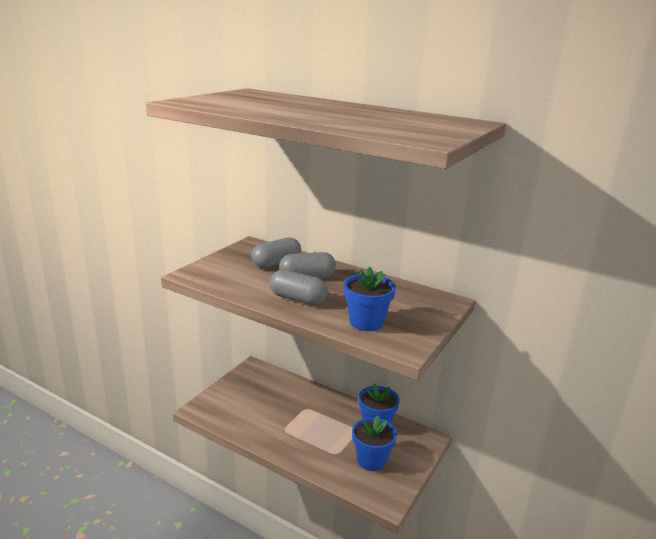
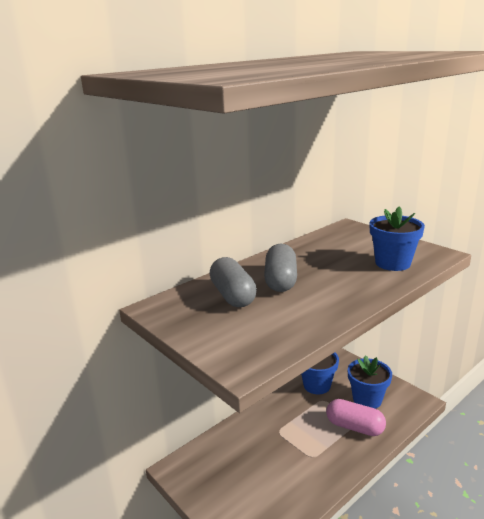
camera: 70 degrees left, 0 degrees up
grey capsule [270,270,328,305] -> none
none -> pink capsule [326,399,386,436]

